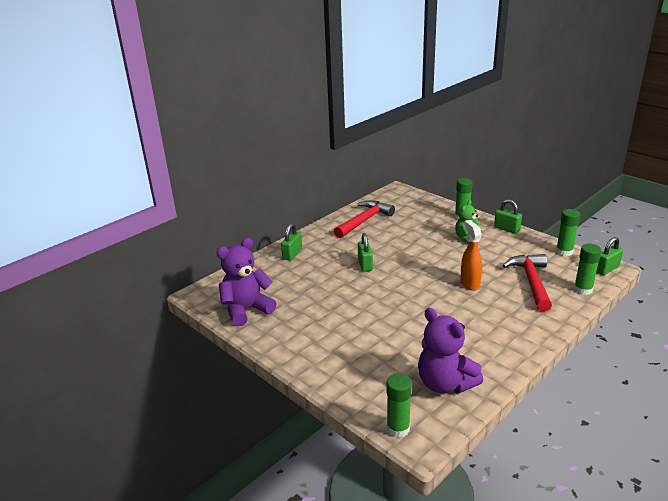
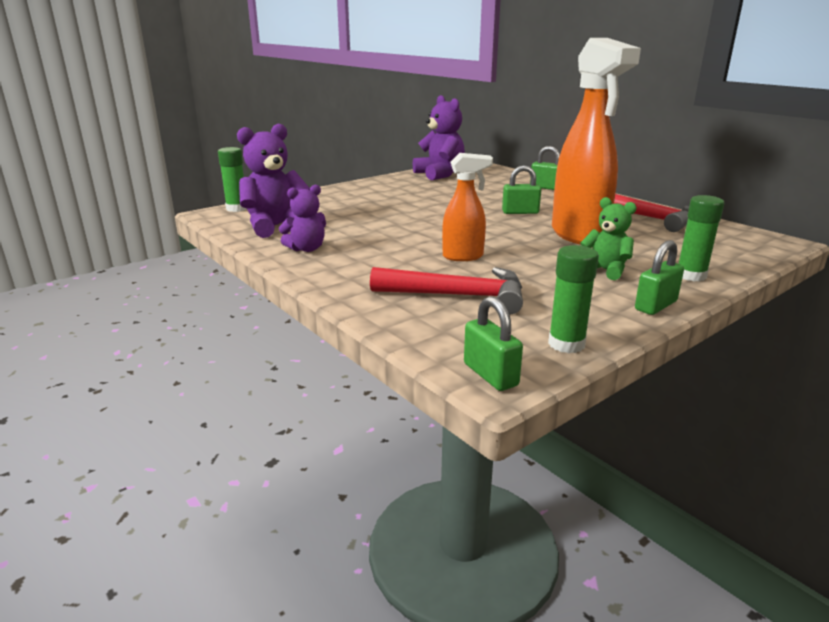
camera: 95 degrees right, 5 degrees down
green glue stick [574,244,602,295] -> none
none -> purple teddy bear [279,185,326,252]
none -> orange spray bottle [552,38,641,245]

